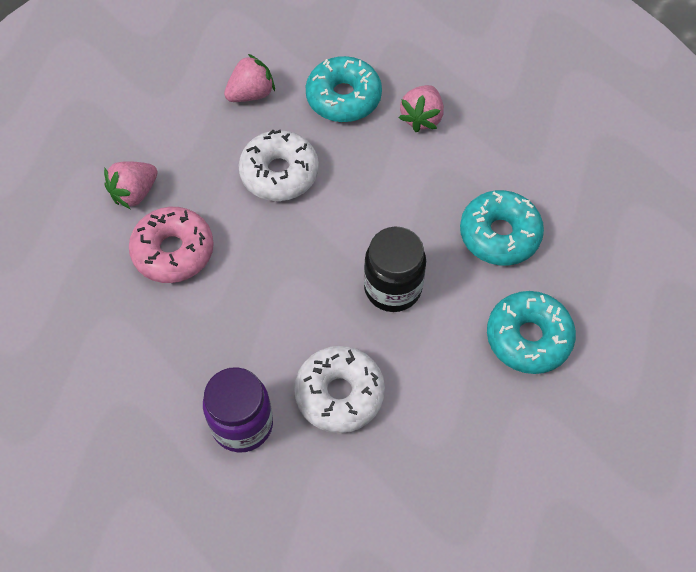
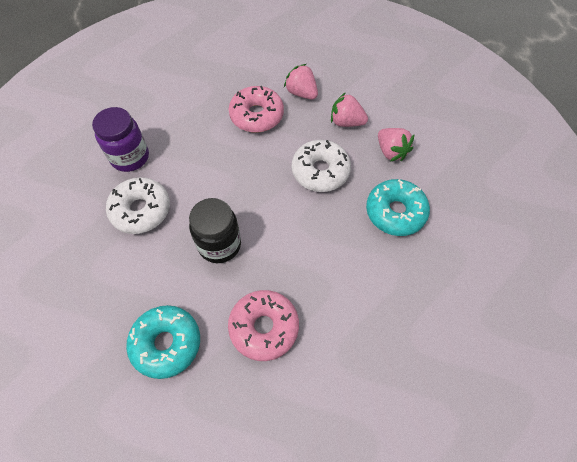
camera: 90 degrees right, 0 degrees up
pink strawberry [399,85,444,132] -> pink strawberry moved to [331,92,368,127]
turquoise donut [460,190,544,265] -> pink donut [228,290,299,361]

